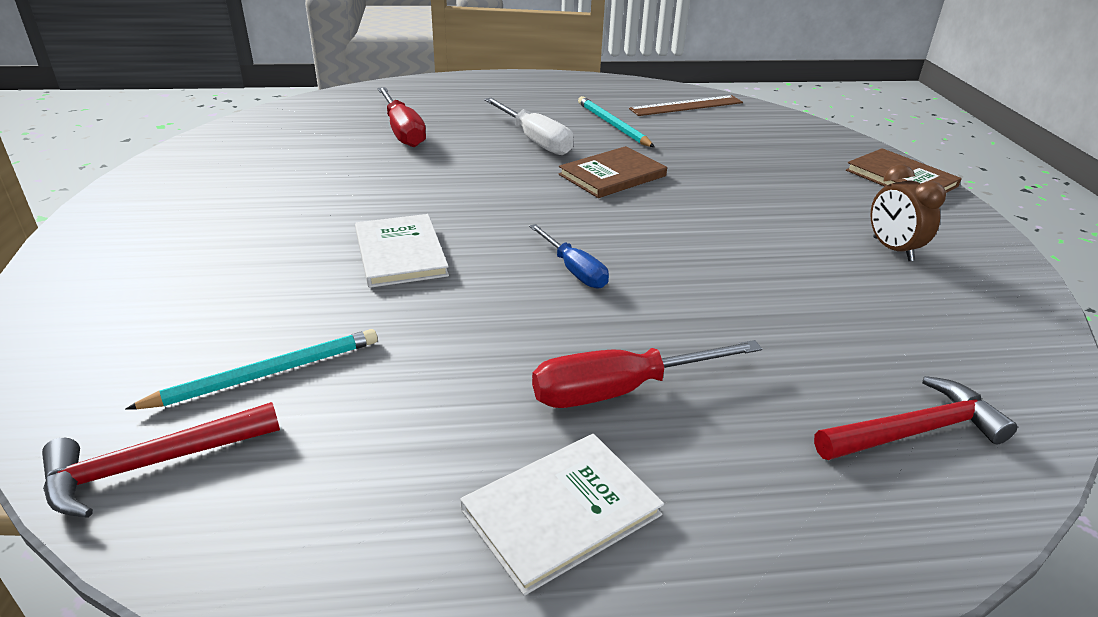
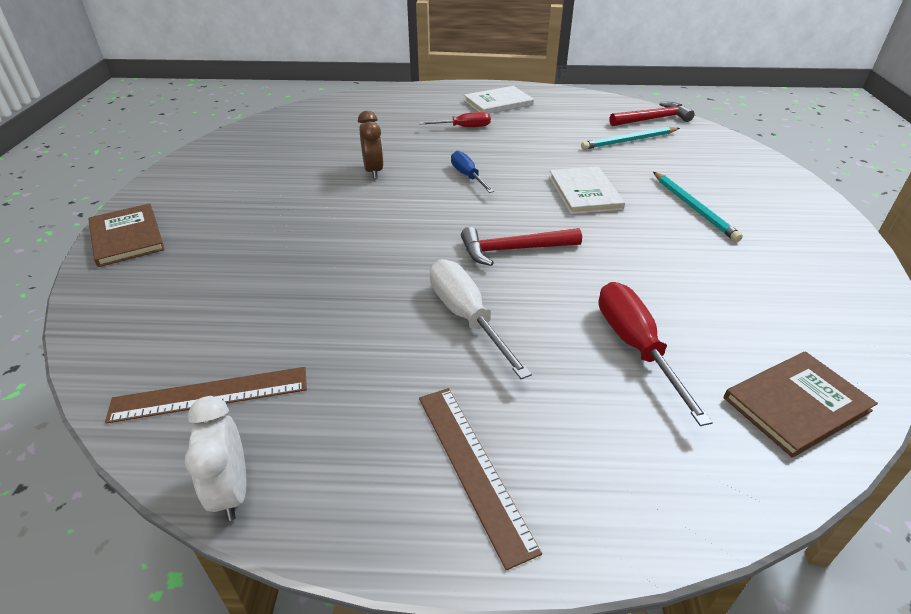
camera: 170 degrees left, 5 degrees up
red screwdriver [532,340,762,408] -> red screwdriver [419,112,491,127], size x0.65
brown book [559,146,667,198] -> brown book moved to [724,351,878,458]
turquoise pencil [578,96,655,147] -> turquoise pencil moved to [653,172,743,242]
red hammer [814,376,1017,460] -> red hammer moved to [461,227,582,266]
brown clock [870,164,946,261] -> brown clock moved to [358,111,384,179]
none -> white clock [185,396,246,521]
none -> brown ruler [419,388,542,570]

